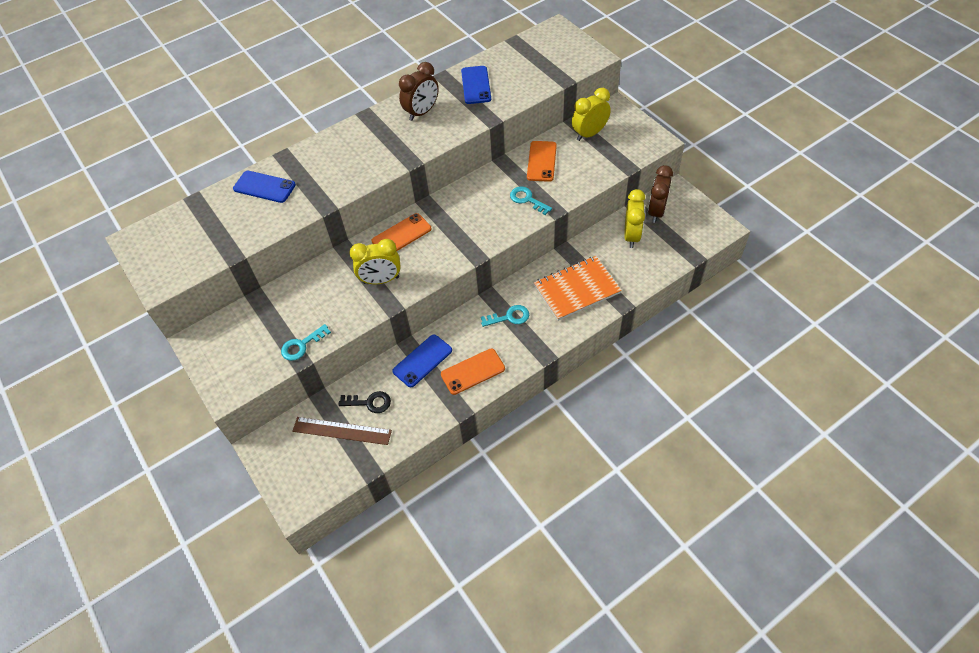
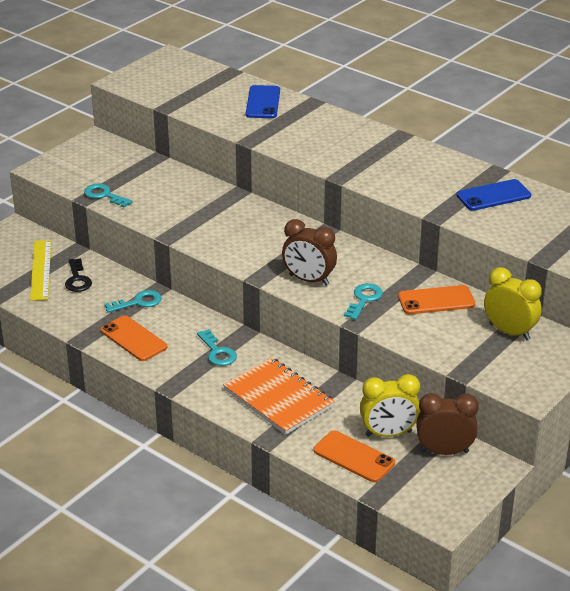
camera: 70 degrees right, 20 degrees down
brown ruler [292,417,392,445] -> yellow ruler [30,240,51,301]
yellow clock [349,239,401,284] -> none
orange phone [372,213,432,251] -> orange phone moved to [313,430,395,482]
blue phone [392,335,452,387] -> turquoise key [105,290,162,313]
brown clock [399,62,439,121] -> brown clock moved to [282,219,337,286]

